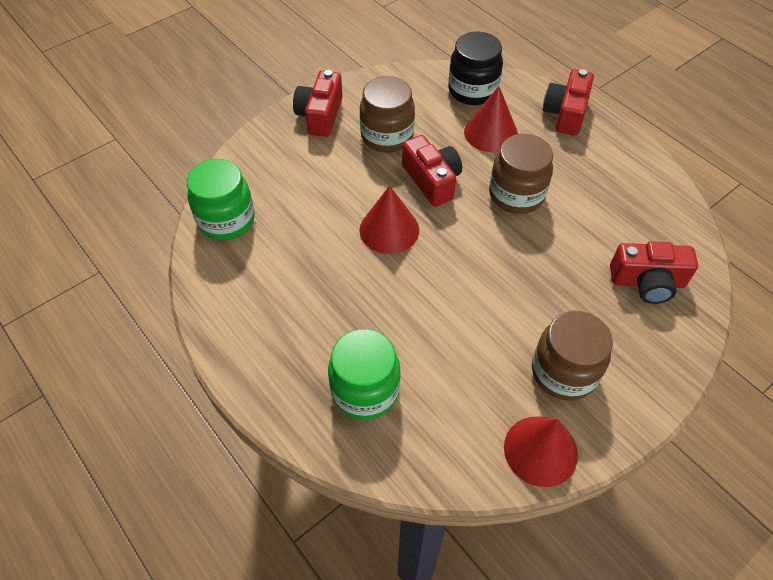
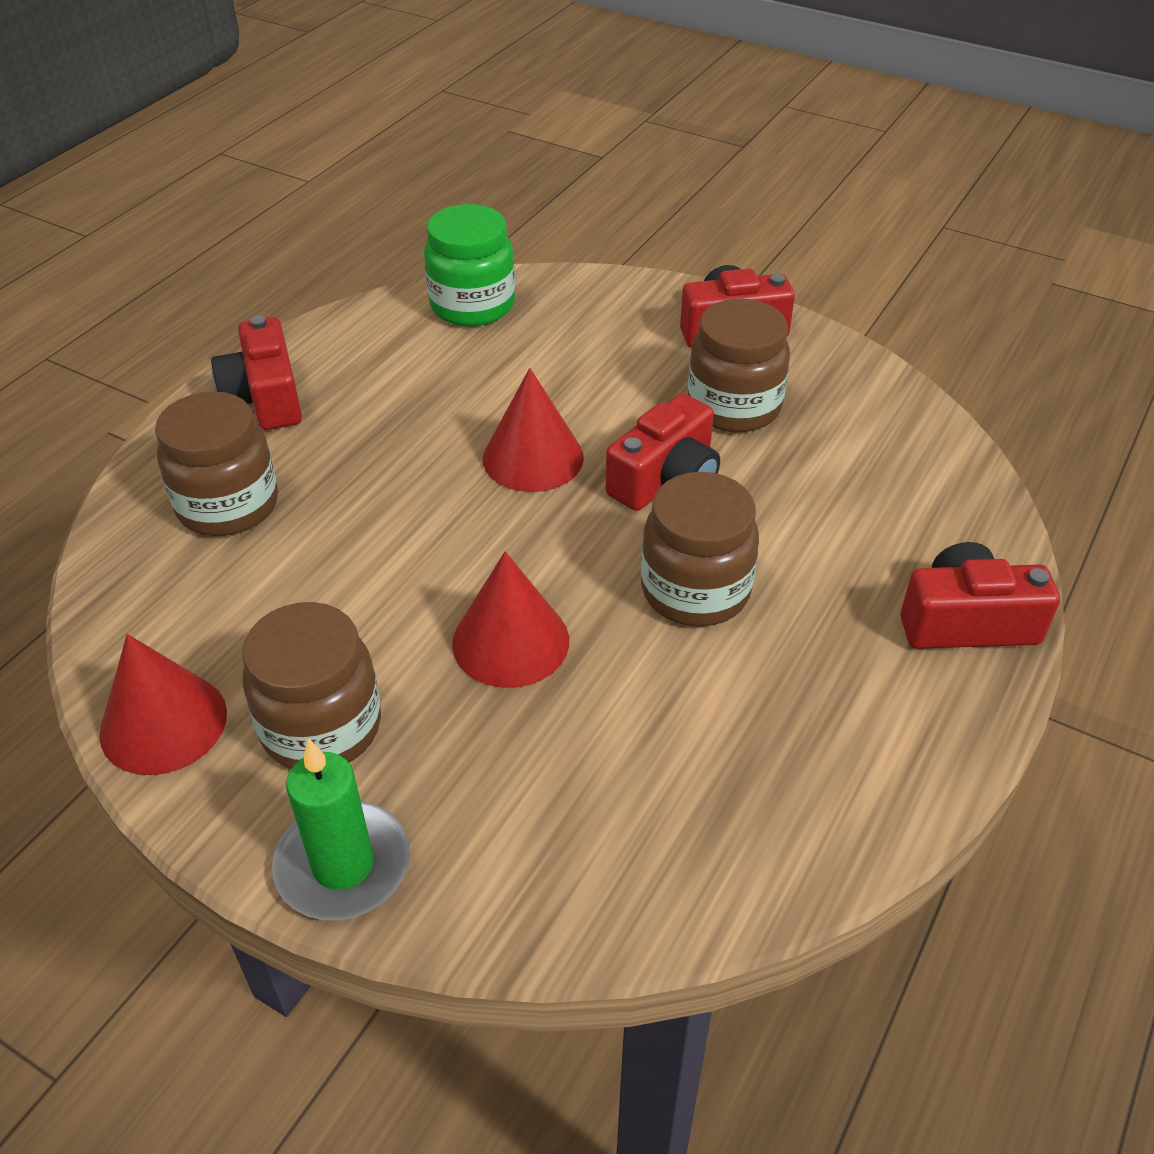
camera: 70 degrees right, 10 degrees down
green jar [328,329,401,420] -> brown jar [155,391,278,536]
black jar [448,31,503,105] -> none
red cone [464,86,518,152] -> red cone moved to [452,551,569,688]
red camera [610,241,698,304] -> red camera moved to [211,315,302,430]
none -> green candle [272,739,410,920]

